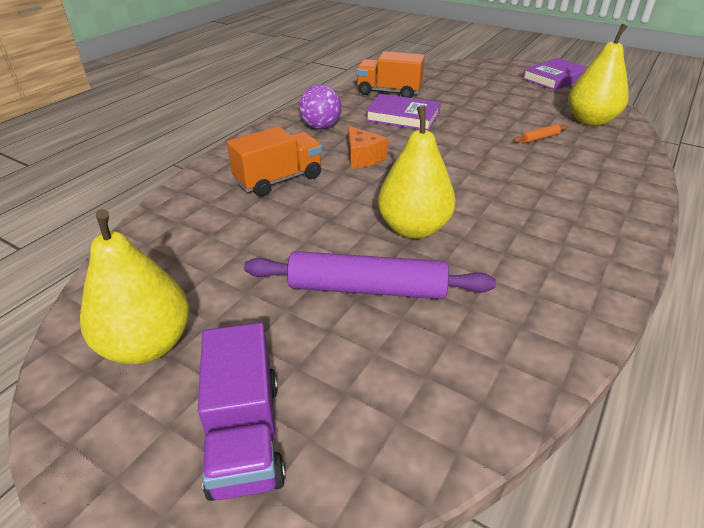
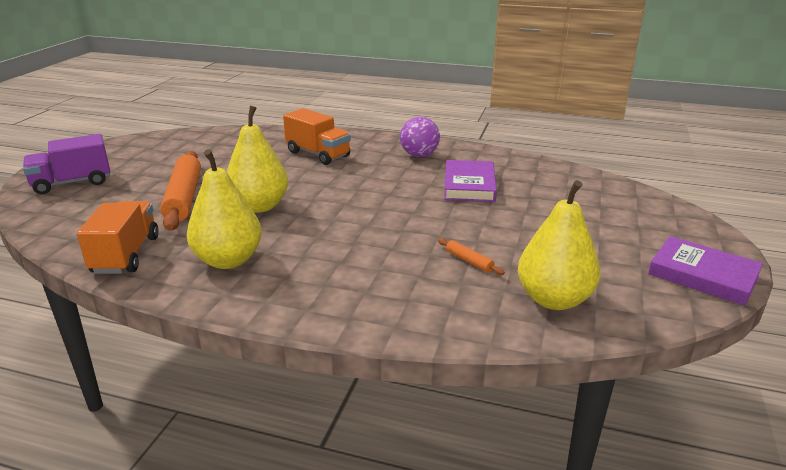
camera: 75 degrees right, 10 degrees down
yellow pear [80,209,189,364] -> yellow pear moved to [187,149,262,269]
purple rolling pin [244,251,496,299] -> orange rolling pin [160,151,201,231]
orange cheese [348,126,388,169] -> none
orange truck [356,51,425,98] -> orange truck moved to [77,201,159,274]

